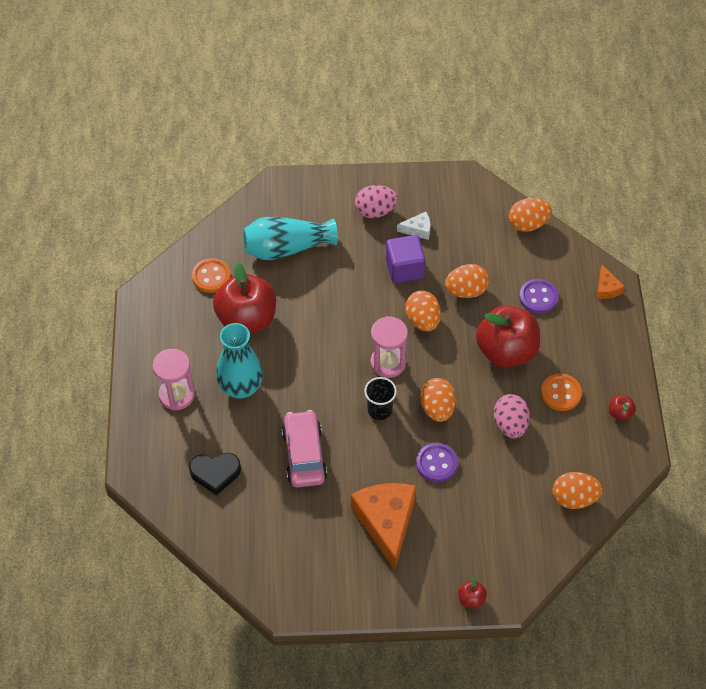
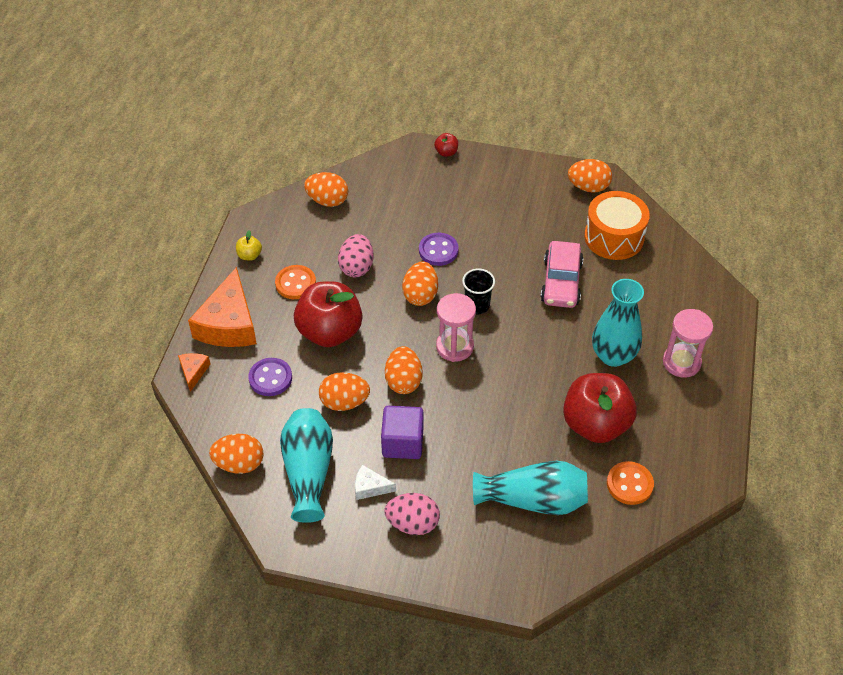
camera: 165 degrees left, 5 degrees down
black heart [189,453,241,496] -> none
orange cheese [351,483,416,570] -> orange cheese moved to [188,267,257,347]
red apple [609,395,636,421] -> yellow apple [236,230,262,261]
none -> turquoise vase [280,408,333,523]
none -> orange egg [568,159,612,193]
none -> orange drum [584,191,650,260]

